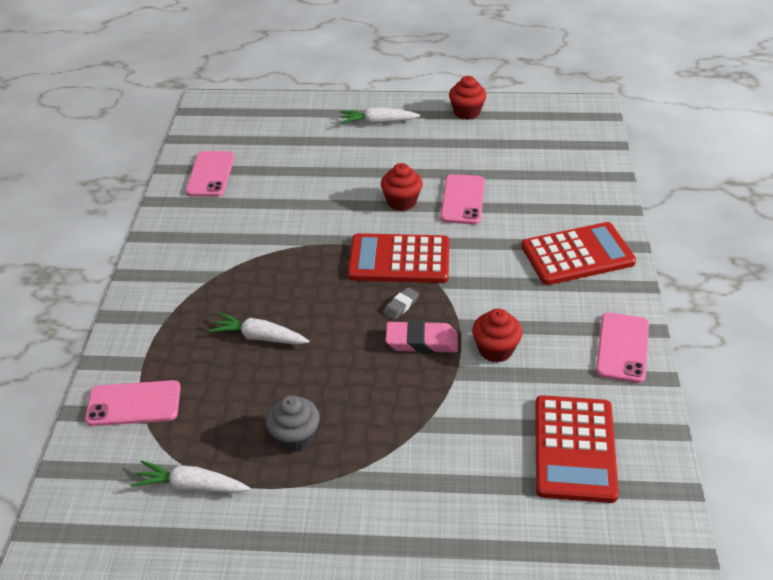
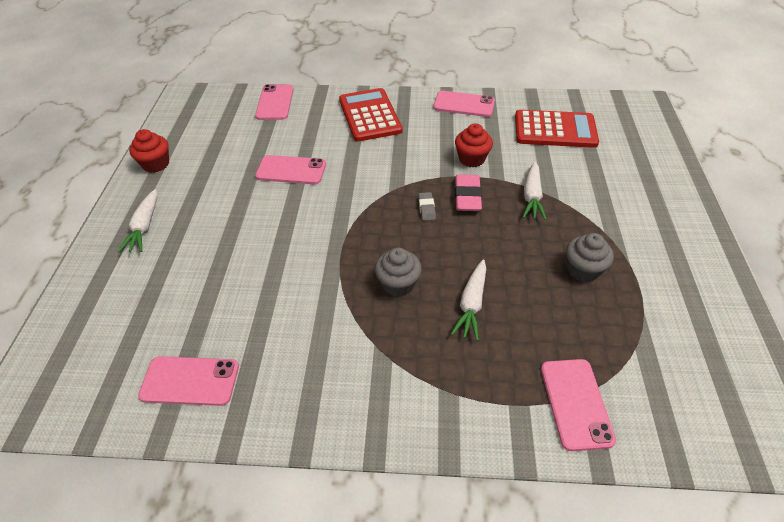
camera: 90 degrees left, 5 degrees up
white carrot [131,460,250,493] -> white carrot moved to [523,162,547,220]
red calculator [348,233,449,283] -> none
red cupcake [381,163,423,211] -> none
grey eraser [383,287,419,320] -> grey eraser turned 45 degrees clockwise [418,192,436,221]
none -> pink phone [255,84,294,120]
none -> grey cupcake [375,247,422,297]

